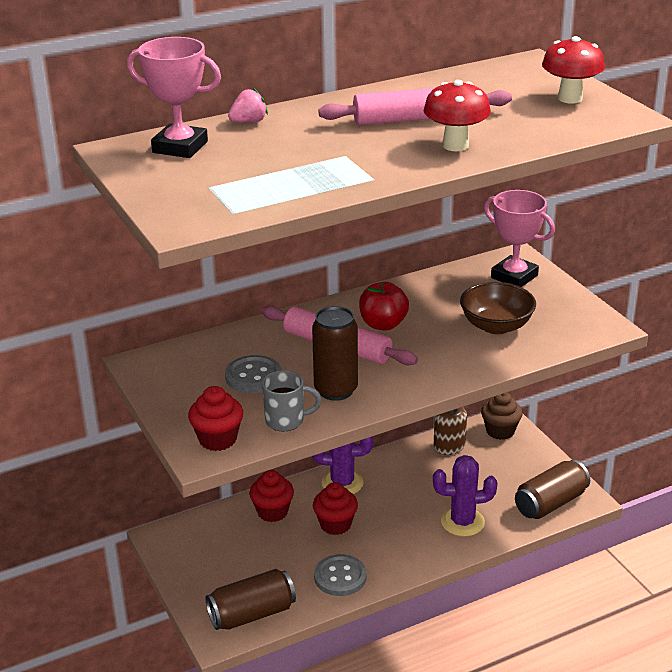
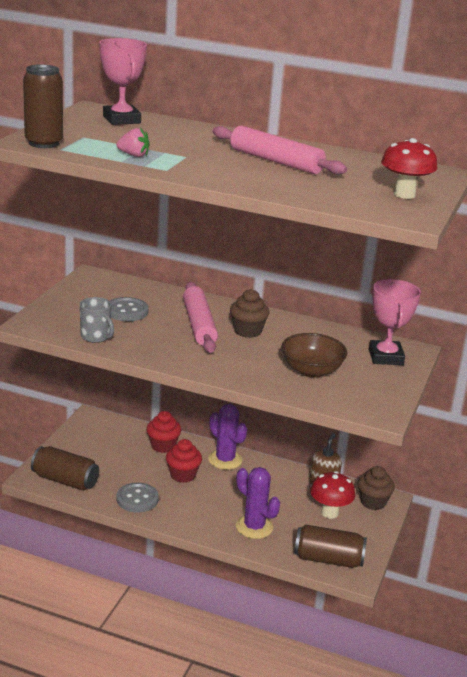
camera: 45 degrees right, 5 degrees down
red cupcake [188,386,243,451] -> none
pink strawberry [228,88,268,123] -> pink strawberry moved to [116,128,150,157]
brown can [312,306,358,401] -> brown can moved to [23,65,63,148]
red apple [359,282,409,330] -> brown cupcake [230,289,270,338]
red mushroom [424,80,491,151] -> red mushroom moved to [310,471,355,519]

